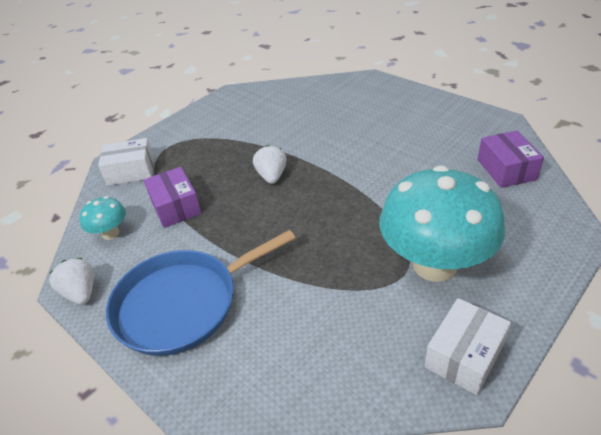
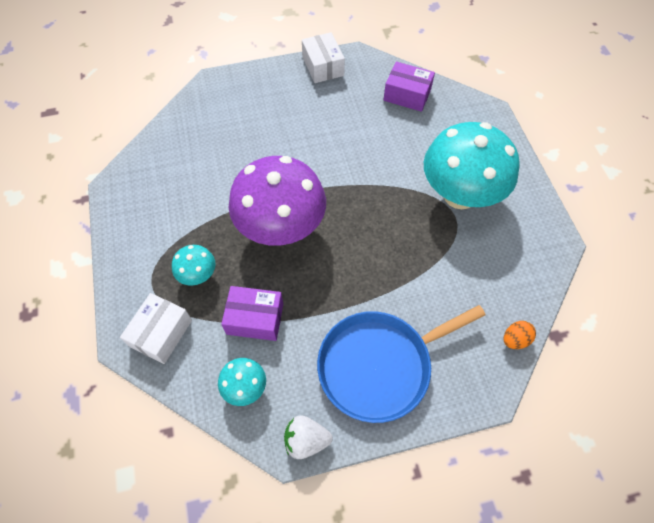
camera: 60 degrees left, 20 degrees up
blue pan [106,230,295,356] -> blue pan turned 60 degrees clockwise [317,305,486,423]
white strawberry [253,145,287,184] -> purple mushroom [229,156,326,246]
white box [425,298,511,395] -> white box moved to [302,32,345,83]
none -> turquoise mushroom [172,245,215,286]
none -> orange egg [504,321,536,349]

